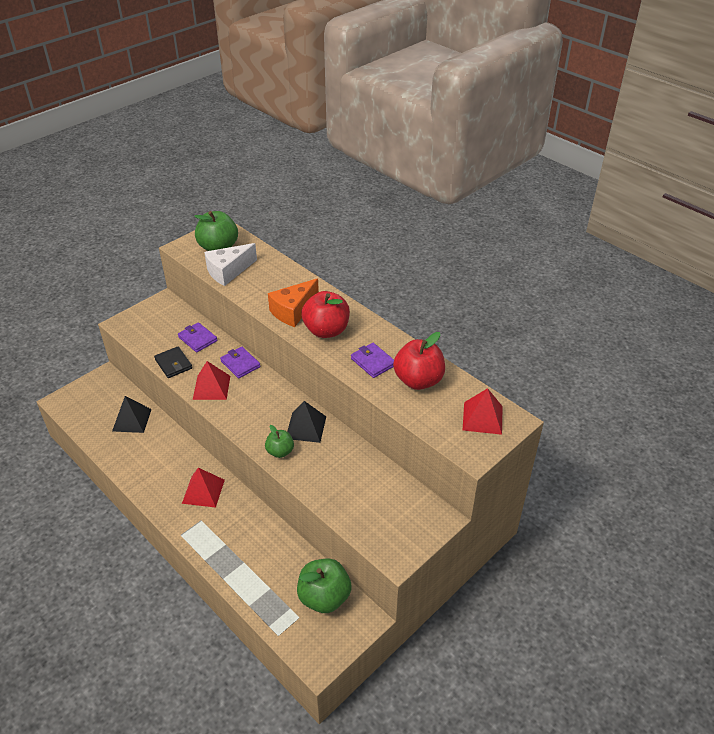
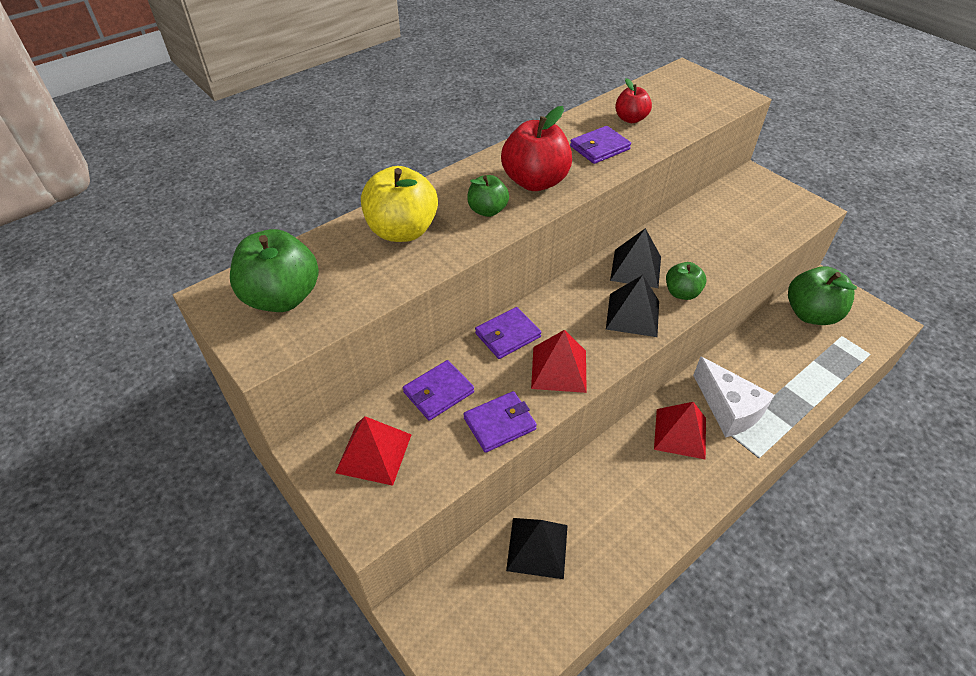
camera: 85 degrees left, 5 degrees up
black wallet [154,346,192,378] -> purple wallet [464,391,537,453]
white cheese [204,243,257,286] -> white cheese moved to [693,356,774,438]
orange cheese [268,278,319,327] -> green apple [467,175,509,217]
red apple [393,332,445,390] -> red apple [615,78,652,123], size x0.57
red pyramid [463,388,502,435] -> red pyramid moved to [335,416,412,486]
none -> yellow apple [361,166,438,242]
none -> black pyramid [606,275,659,337]

